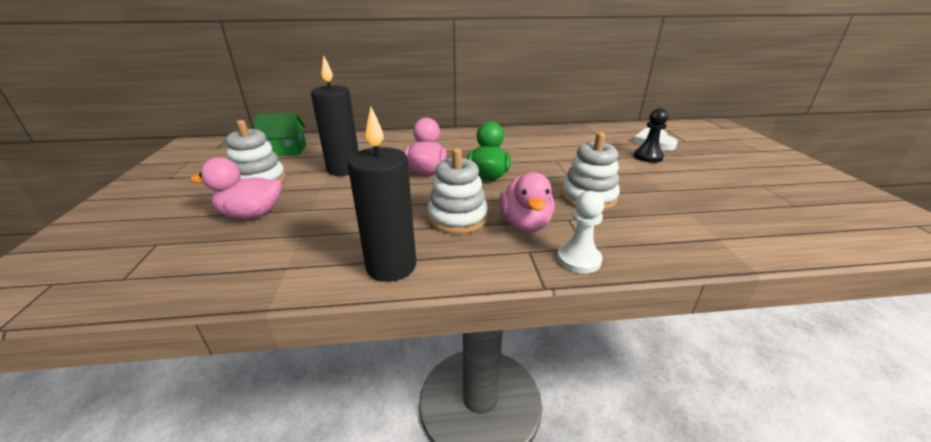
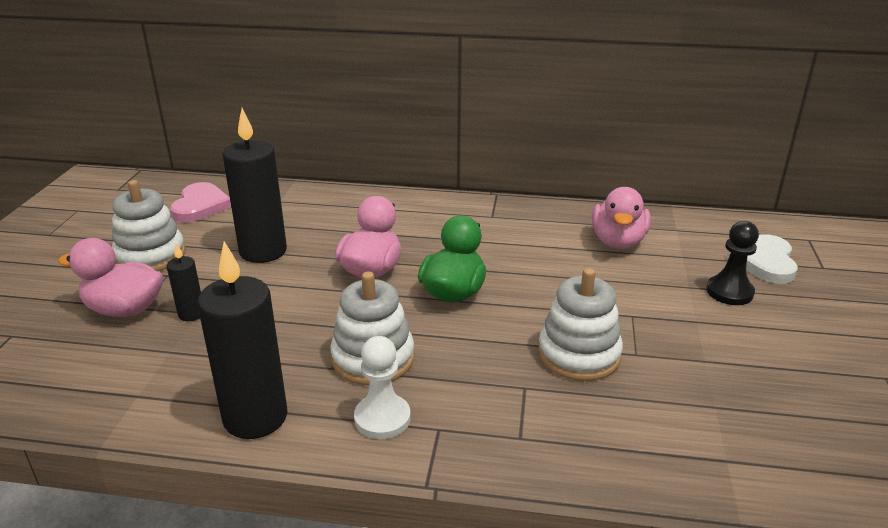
camera: 15 degrees right, 0 degrees up
green house [254,113,306,156] -> pink heart [170,182,231,222]
pink duck [499,172,555,232] -> pink duck moved to [592,187,651,249]
white pawn [557,191,604,274] -> white pawn moved to [354,336,411,439]
none -> black candle [167,243,201,321]

